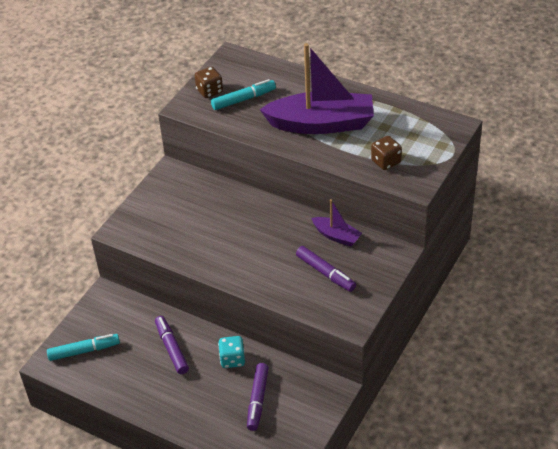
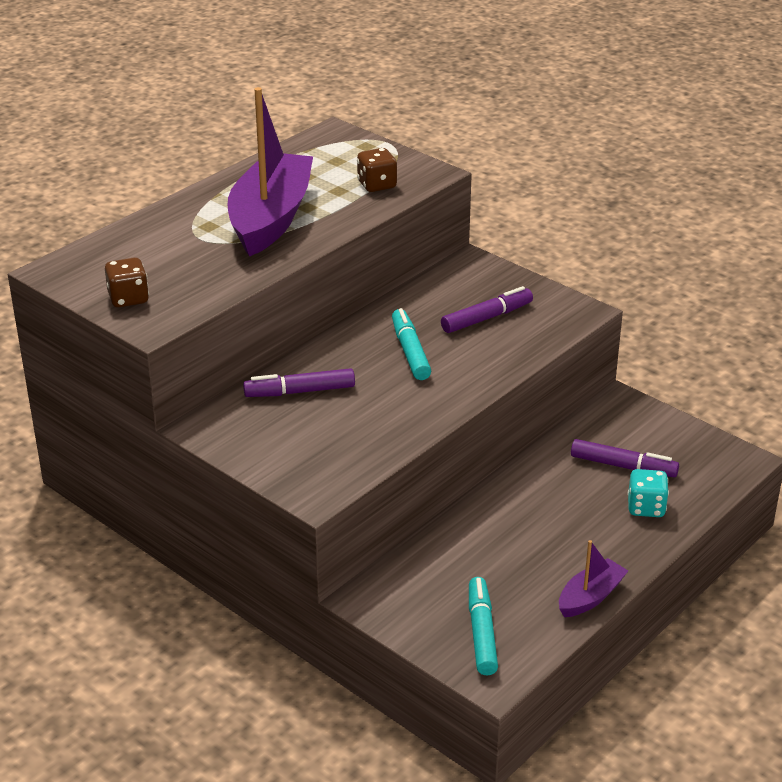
camera: 80 degrees left, 10 degrees down
purple marker [155,316,189,374] -> purple marker moved to [243,368,355,397]
turquoise marker [211,79,276,110] -> turquoise marker moved to [392,308,431,380]
turquoise dice [218,336,245,368] -> turquoise dice moved to [628,469,669,517]
purple boat [311,199,362,246] -> purple boat moved to [559,540,628,617]

